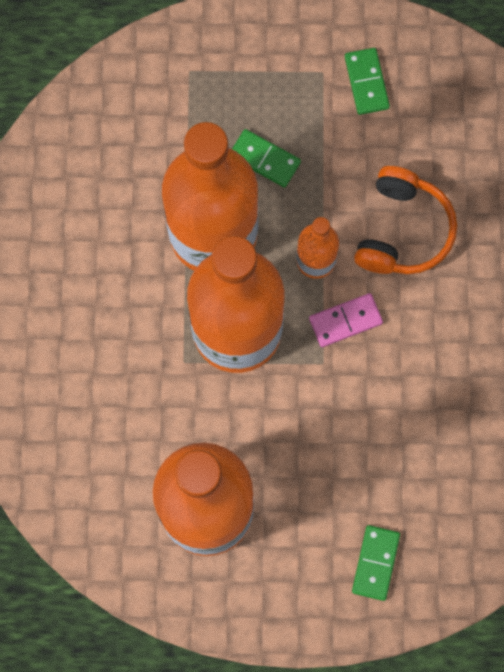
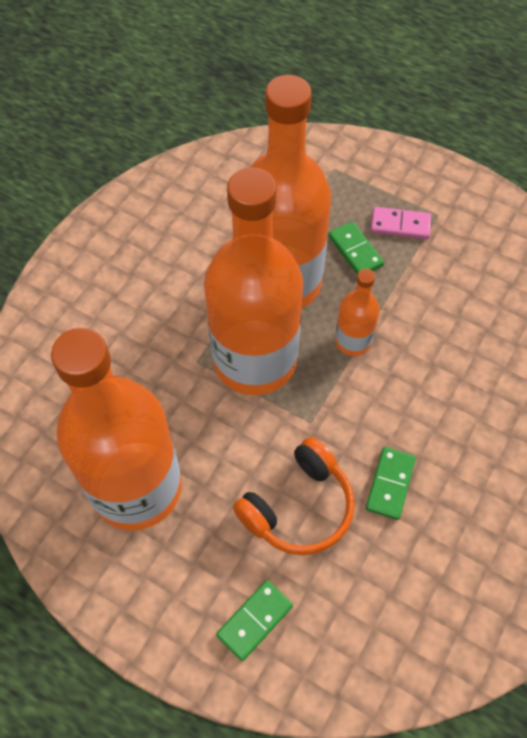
camera: 30 degrees right, 15 degrees down
pink domino [309,293,383,347] -> pink domino moved to [371,207,431,239]
green domino [345,48,390,115] -> green domino moved to [366,447,416,520]
orange headphones [354,166,457,274] -> orange headphones moved to [233,437,355,555]

